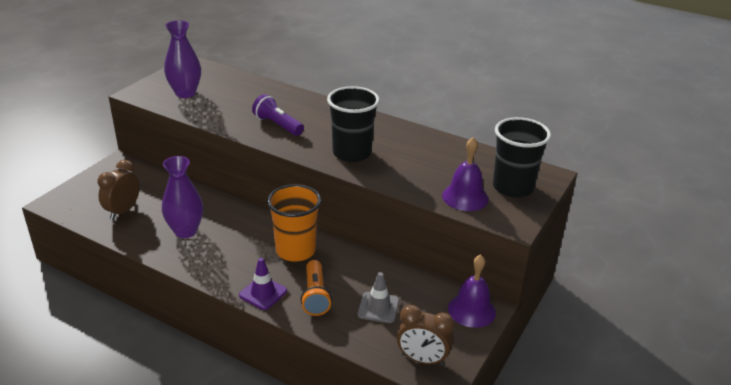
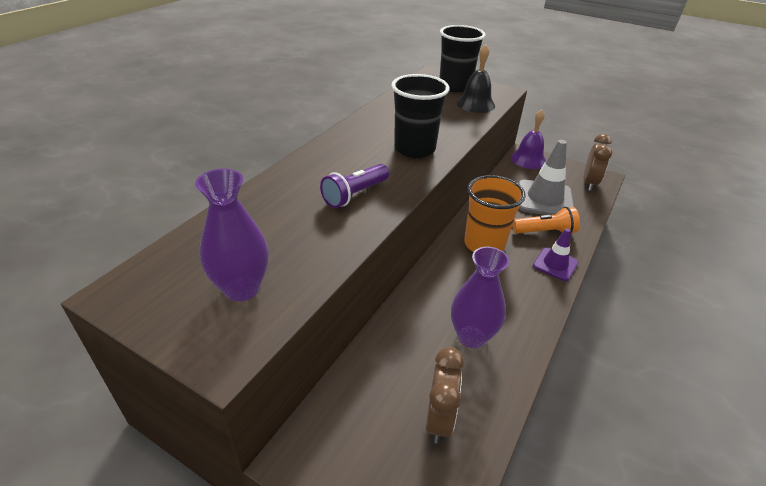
camera: 90 degrees left, 5 degrees up
brown clock [98,160,140,220] -> brown clock turned 105 degrees counterclockwise [425,347,464,444]
grey traffic cone [358,272,399,323] -> grey traffic cone [518,140,574,215], size x1.72
purple bell [442,137,489,211] -> black bell [456,44,495,113]

